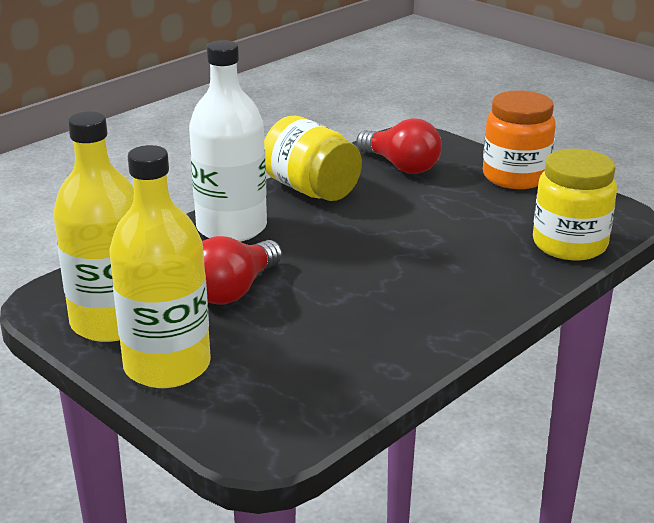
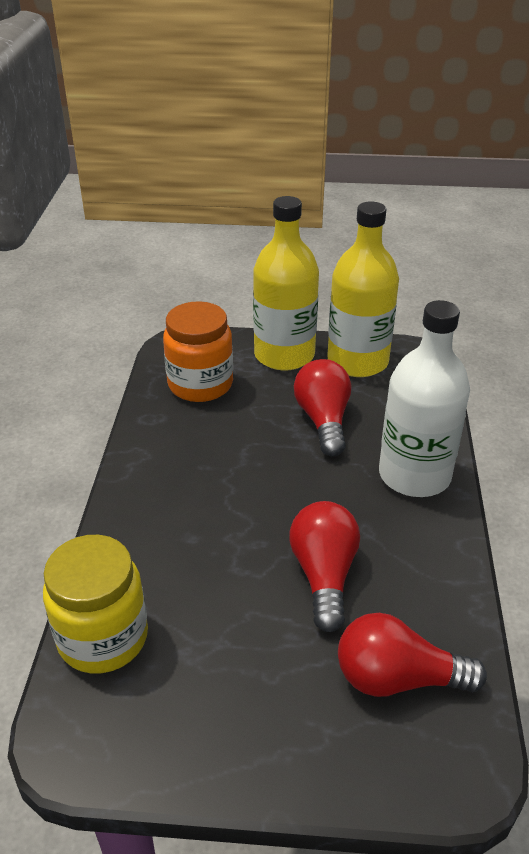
camera: 140 degrees right, 10 degrees up
yellow jar [264,116,362,201] -> none
orange jar [483,90,556,189] -> orange jar moved to [163,301,233,402]
none -> red light bulb [289,501,360,632]

